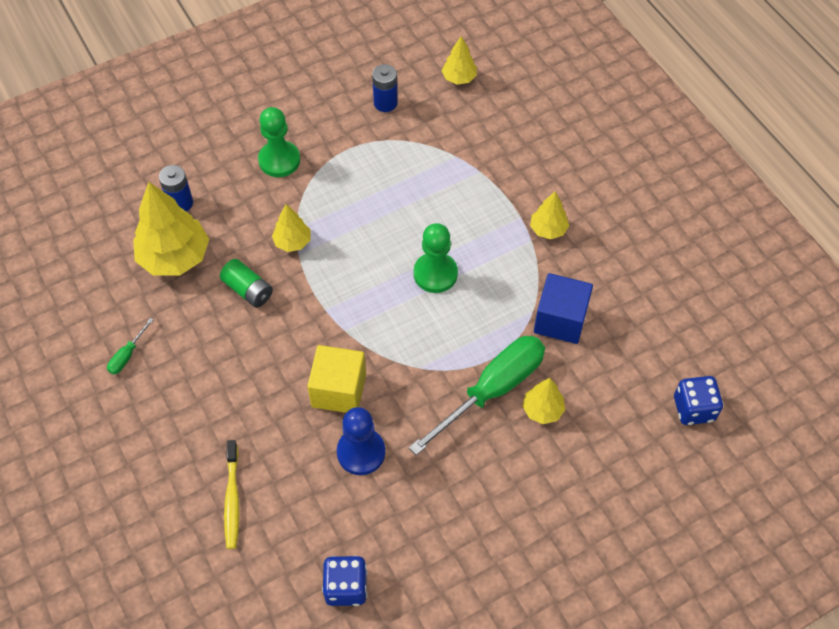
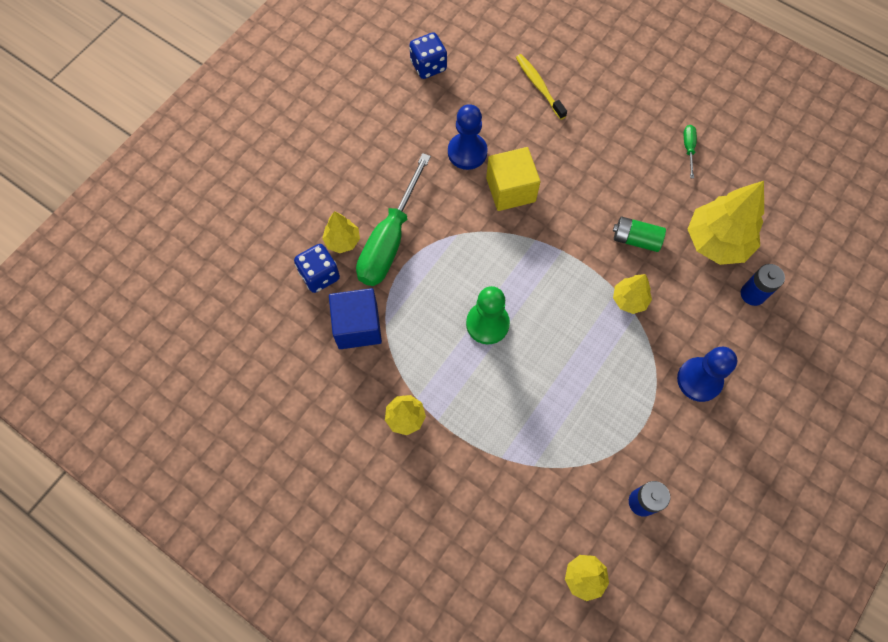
camera: 155 degrees right, 10 degrees up
green pawn [258,107,300,177] -> blue pawn [677,347,737,402]
blue dice [674,376,723,425] -> blue dice moved to [294,244,340,293]

